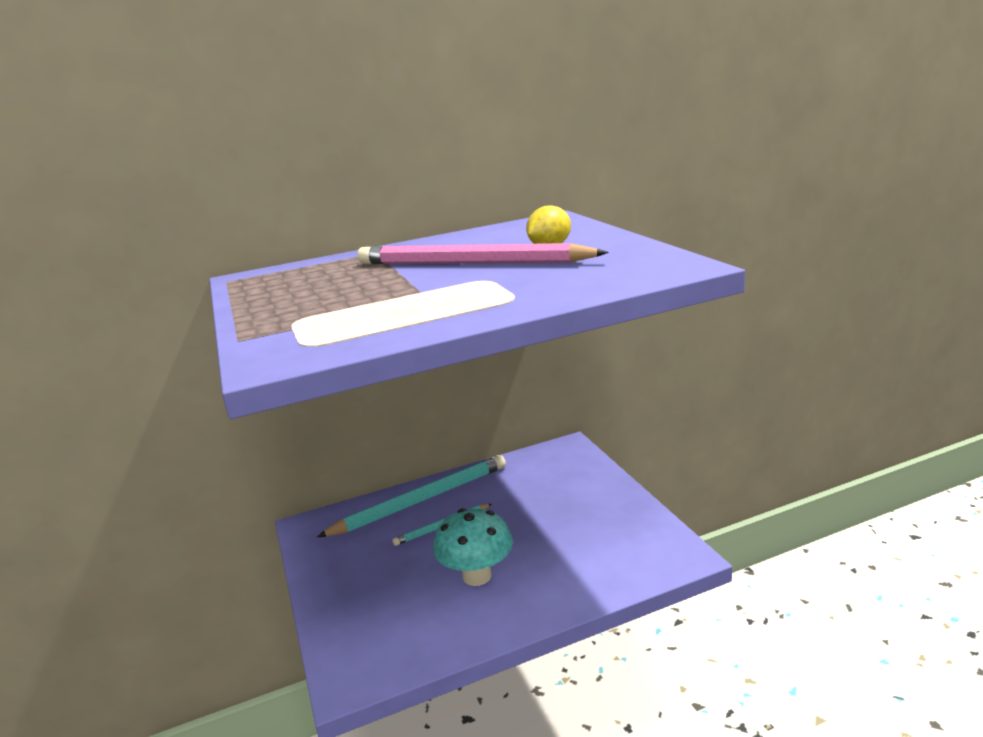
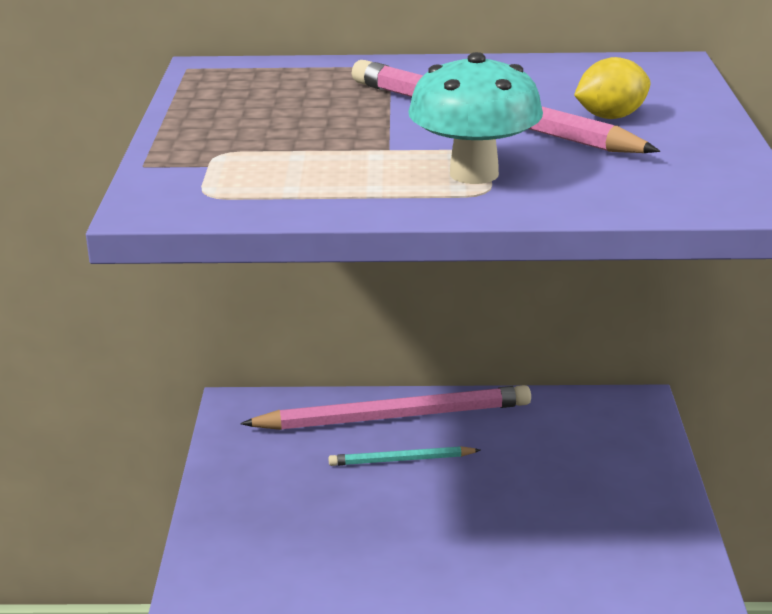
camera: 20 degrees right, 5 degrees up
turquoise pencil [317,455,506,537] -> pink pencil [240,385,531,430]
turquoise mushroom [433,508,513,586] -> turquoise mushroom moved to [408,52,543,184]

